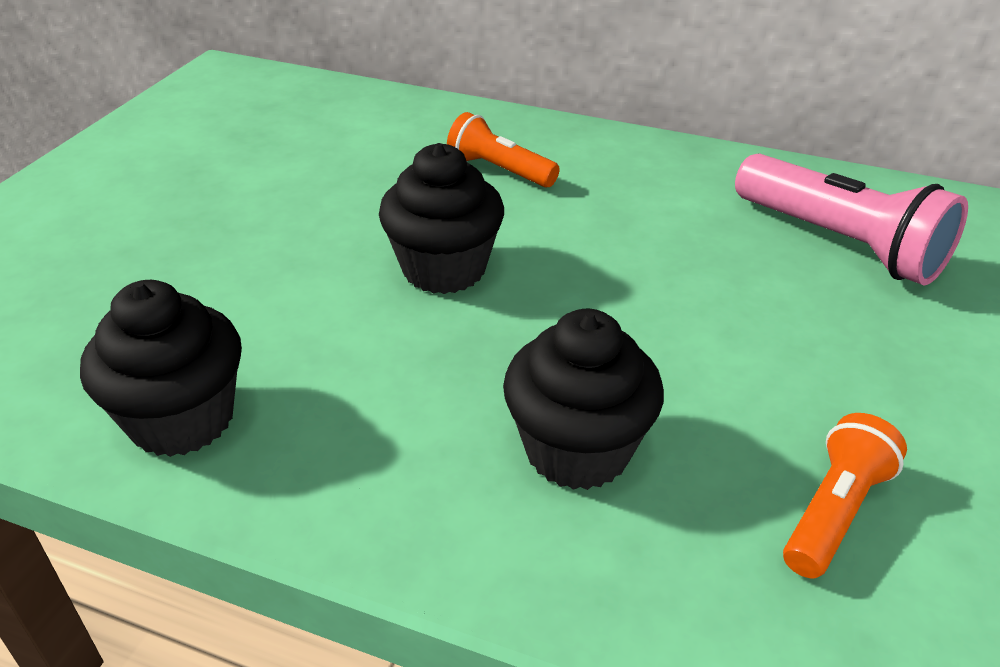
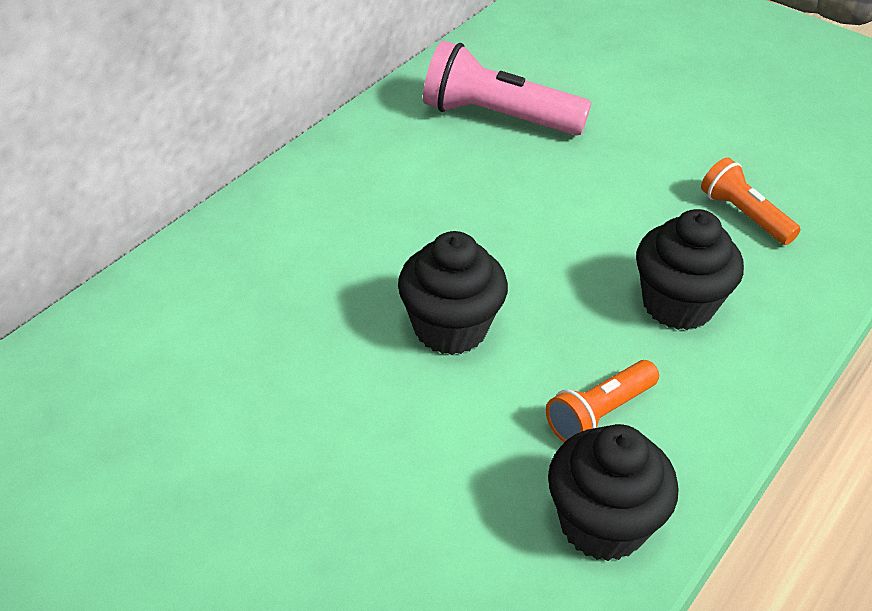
camera: 75 degrees left, 5 degrees up
orange flashlight [447,112,560,187] -> orange flashlight moved to [546,360,659,442]
pink flashlight [735,154,968,286] -> pink flashlight turned 135 degrees counterclockwise [423,40,591,136]

